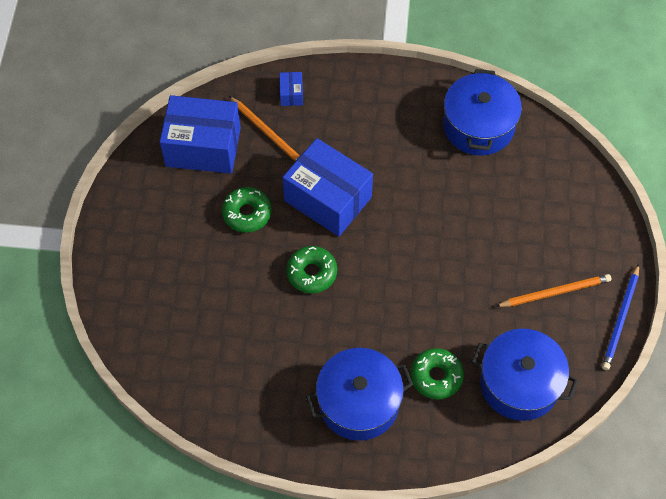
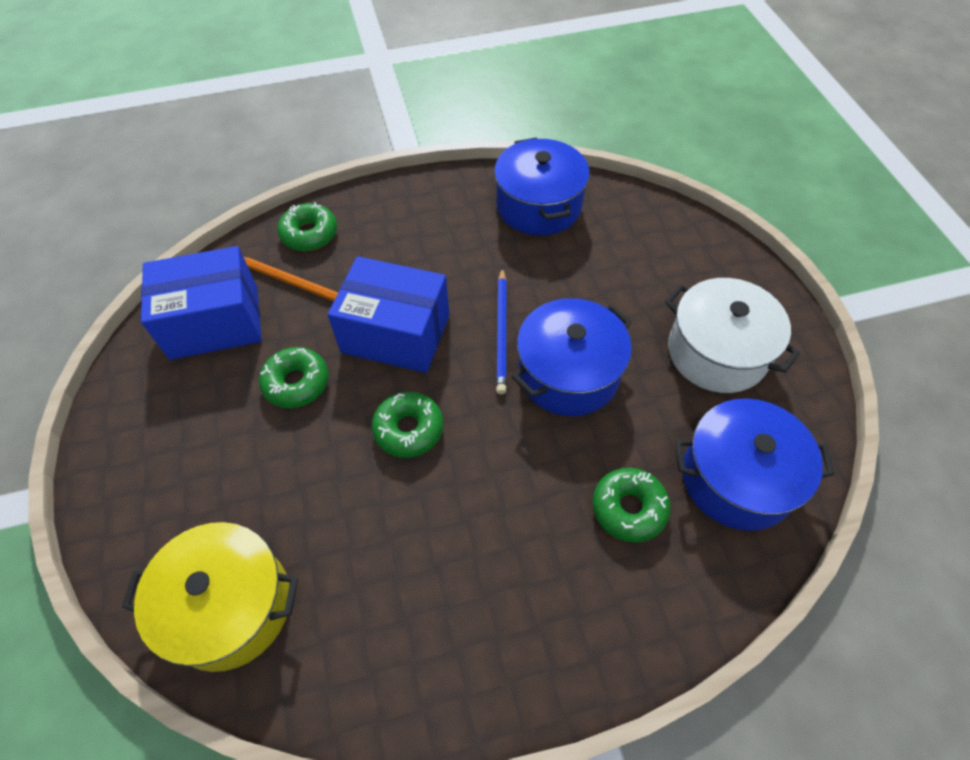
camera: 20 degrees left, 5 degrees down
blue box [279,72,303,106] -> green donut [277,202,337,251]
blue pot [306,348,413,441] -> blue pot moved to [512,298,632,416]
orange pencil [495,274,611,307] -> white pot [665,278,800,393]
blue pencil [602,264,639,370] -> blue pencil moved to [496,268,507,395]
none -> yellow pot [122,522,298,672]

